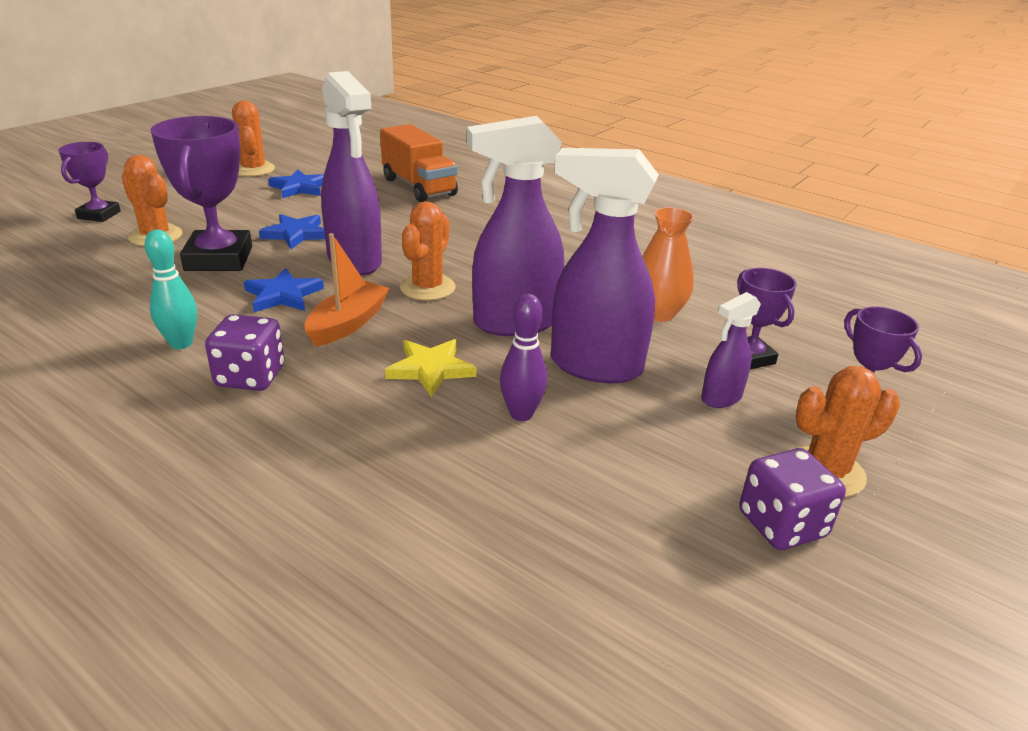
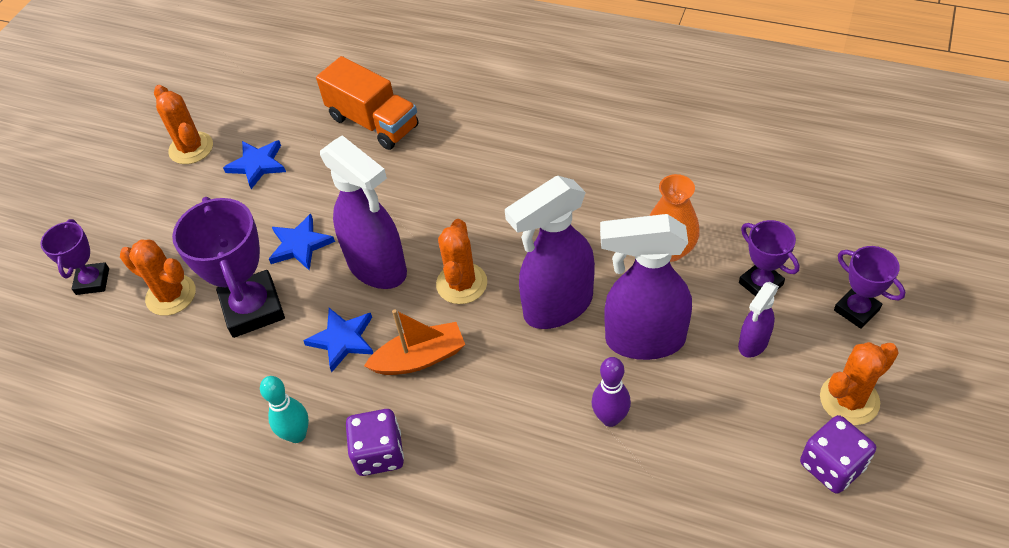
camera: 10 degrees left, 20 degrees up
orange boat [305,233,390,347] -> orange boat turned 60 degrees clockwise [364,309,465,375]
yellow star [385,339,476,397] -> none

